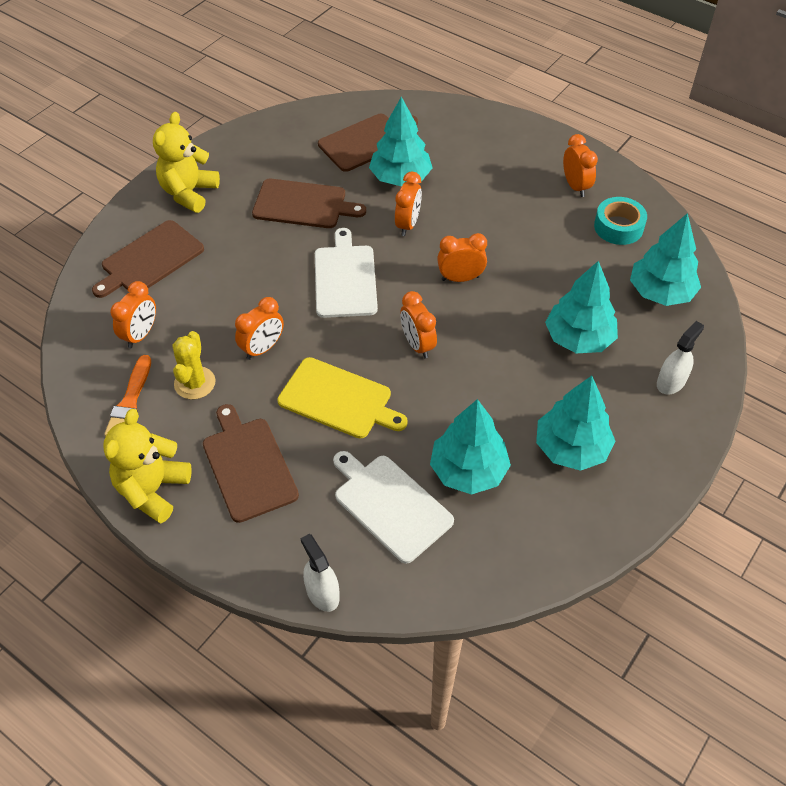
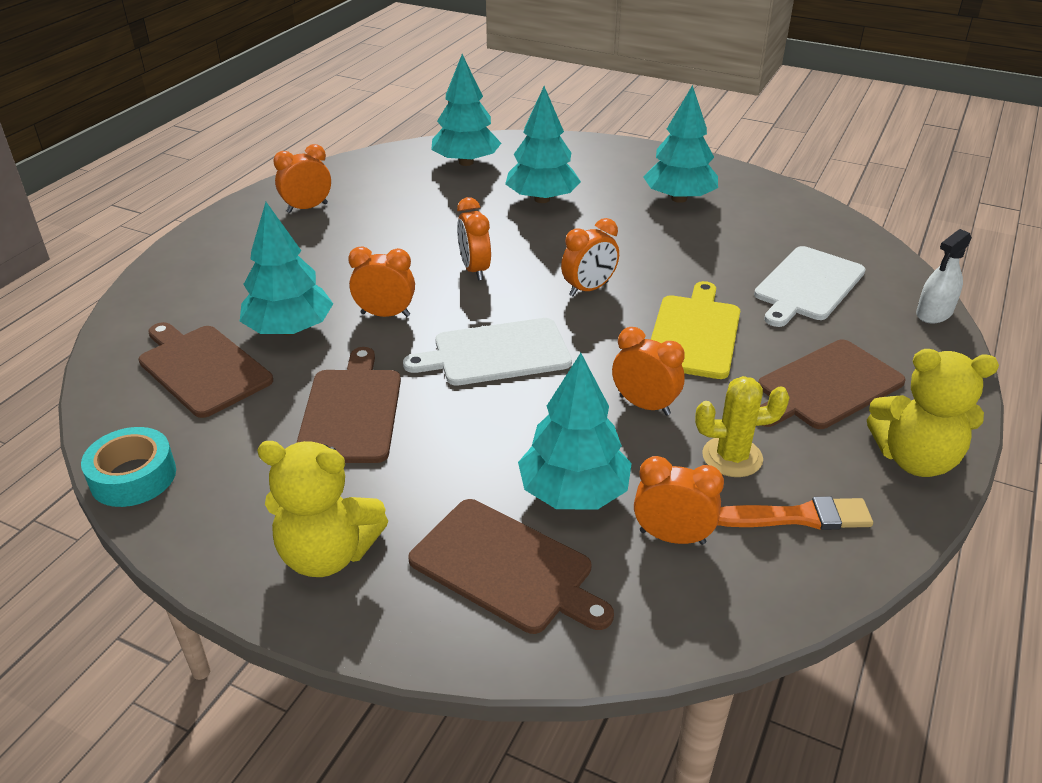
camera: 100 degrees left, 15 degrees down
turquoise tree [430,399,511,494] -> turquoise tree moved to [518,353,632,510]
turquoise tape [594,197,647,245] -> turquoise tape moved to [81,427,176,507]
white spray bottle [657,321,704,394] -> none

